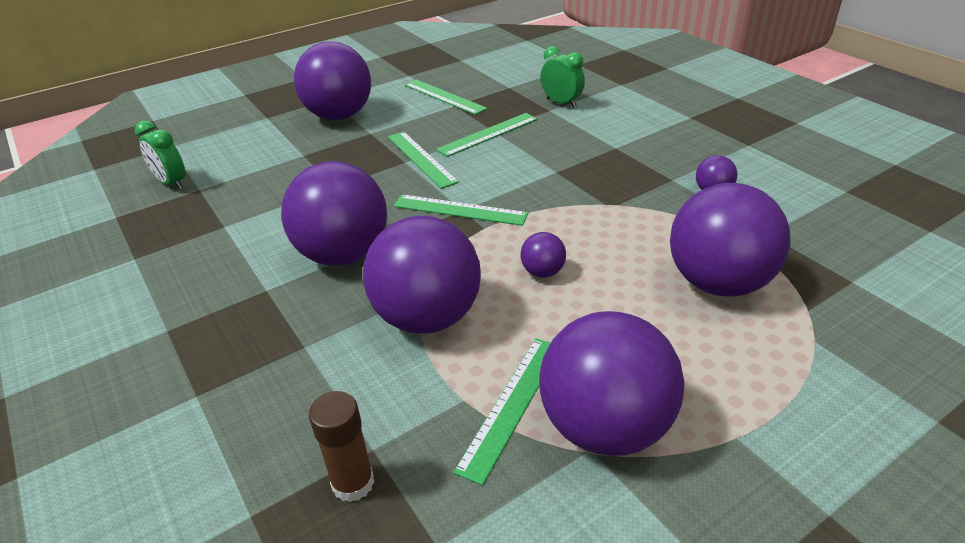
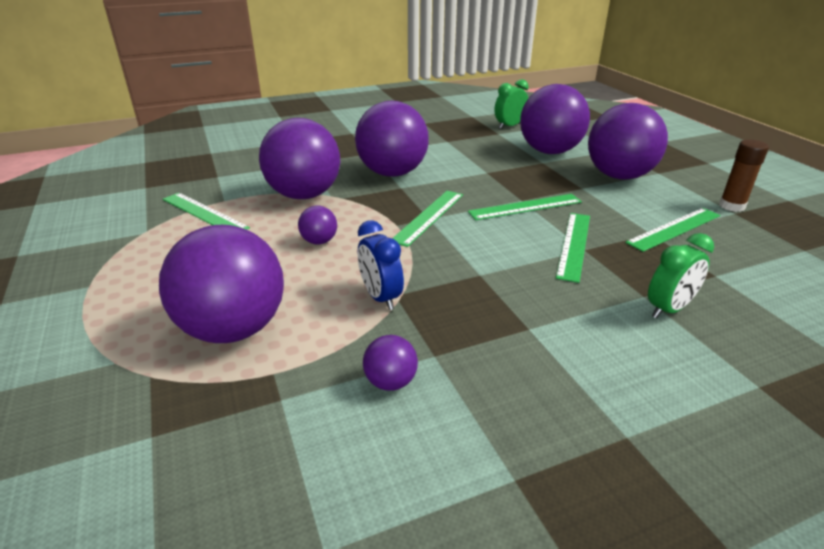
camera: 100 degrees right, 5 degrees down
brown glue stick [309,391,374,502] -> brown glue stick moved to [719,140,769,212]
green ruler [436,113,537,157] -> green ruler turned 45 degrees clockwise [556,213,590,283]
purple ball [539,311,685,456] -> purple ball moved to [520,84,590,154]
none -> blue clock [358,220,404,310]

